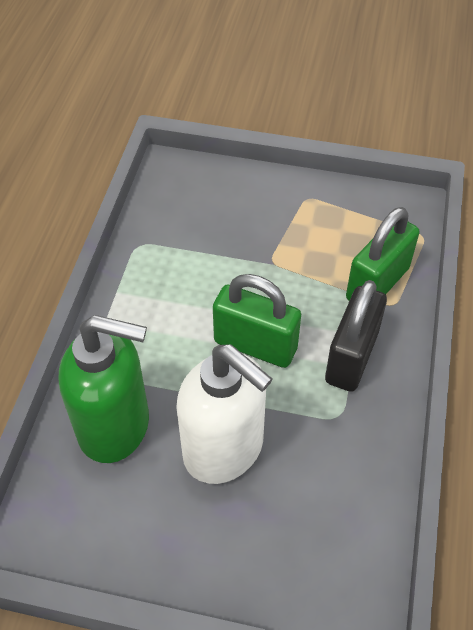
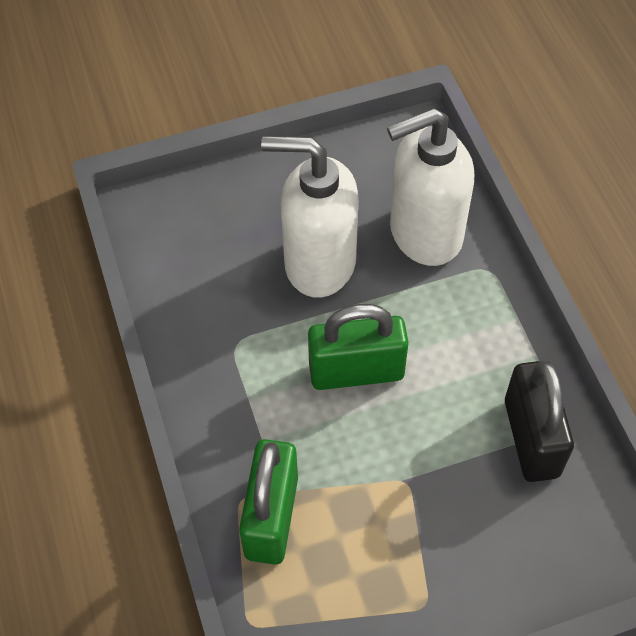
camera: 150 degrees right, 5 degrees up
green soap dispenser [59,315,149,463] -> white soap dispenser [387,108,474,266]
black padlock [325,280,387,392] -> black padlock moved to [505,360,574,482]

